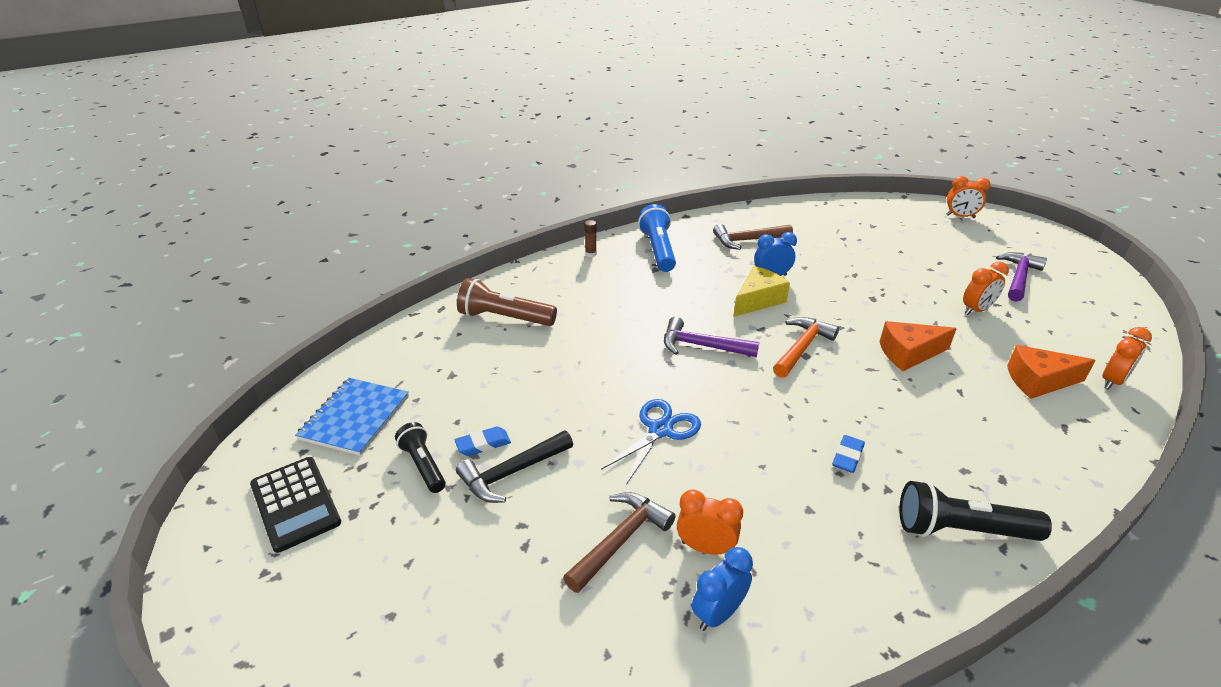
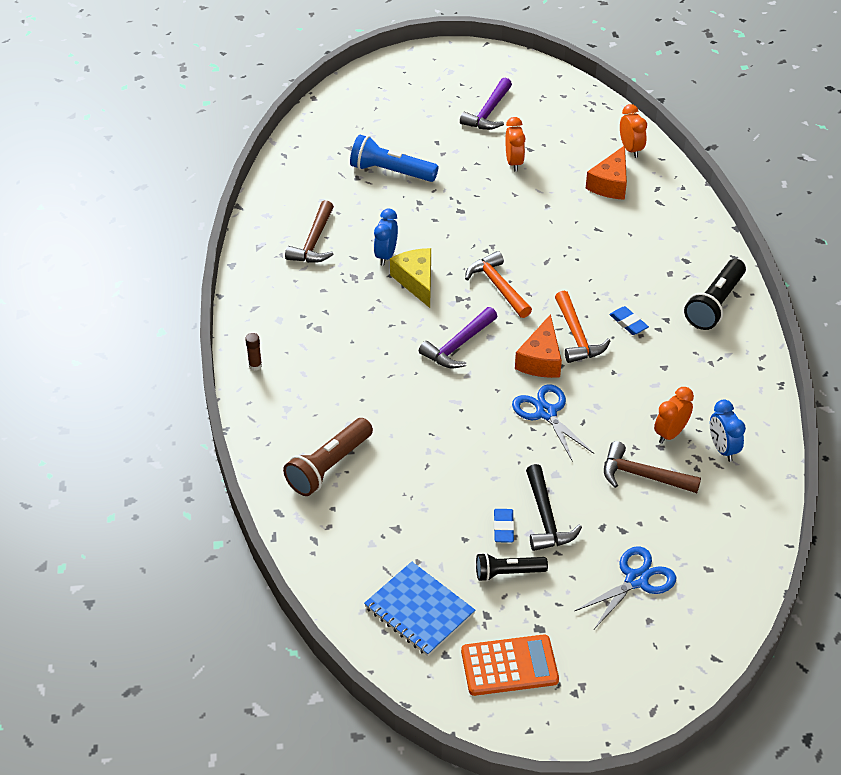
camera: 65 degrees left, 10 degrees up
black calculator [250,457,341,553] -> orange calculator [461,634,559,696]
brown hammer [563,492,676,593] -> brown hammer turned 45 degrees counterclockwise [604,441,701,493]
blue flashlight [638,204,676,272] -> blue flashlight moved to [350,135,438,182]
orange cheese [879,321,957,371] -> orange cheese moved to [515,314,562,378]
orange clock [946,176,991,218] -> none
purple hammer [996,252,1047,302] -> purple hammer turned 120 degrees counterclockwise [460,78,512,130]
none -> orange hammer [555,290,610,363]
none -> blue scissors [575,546,676,629]

